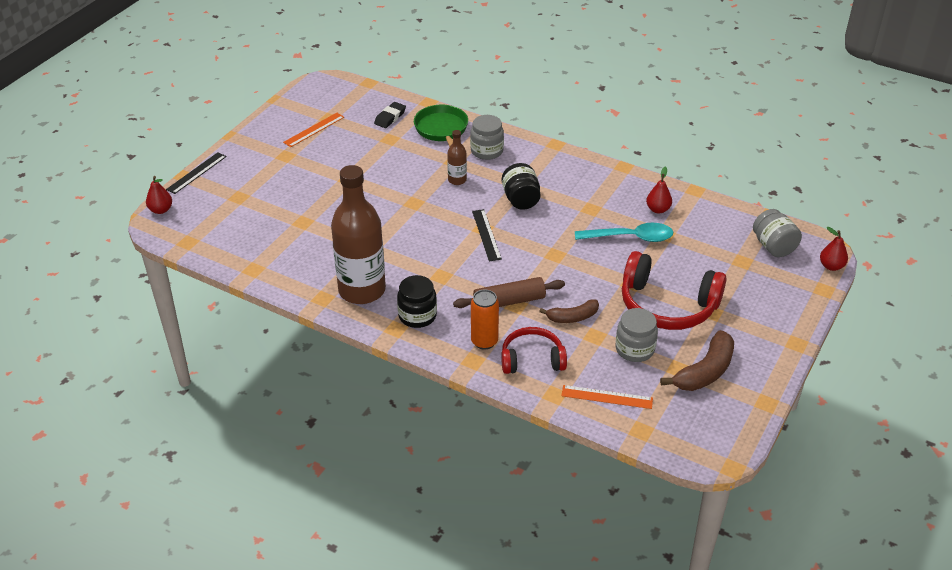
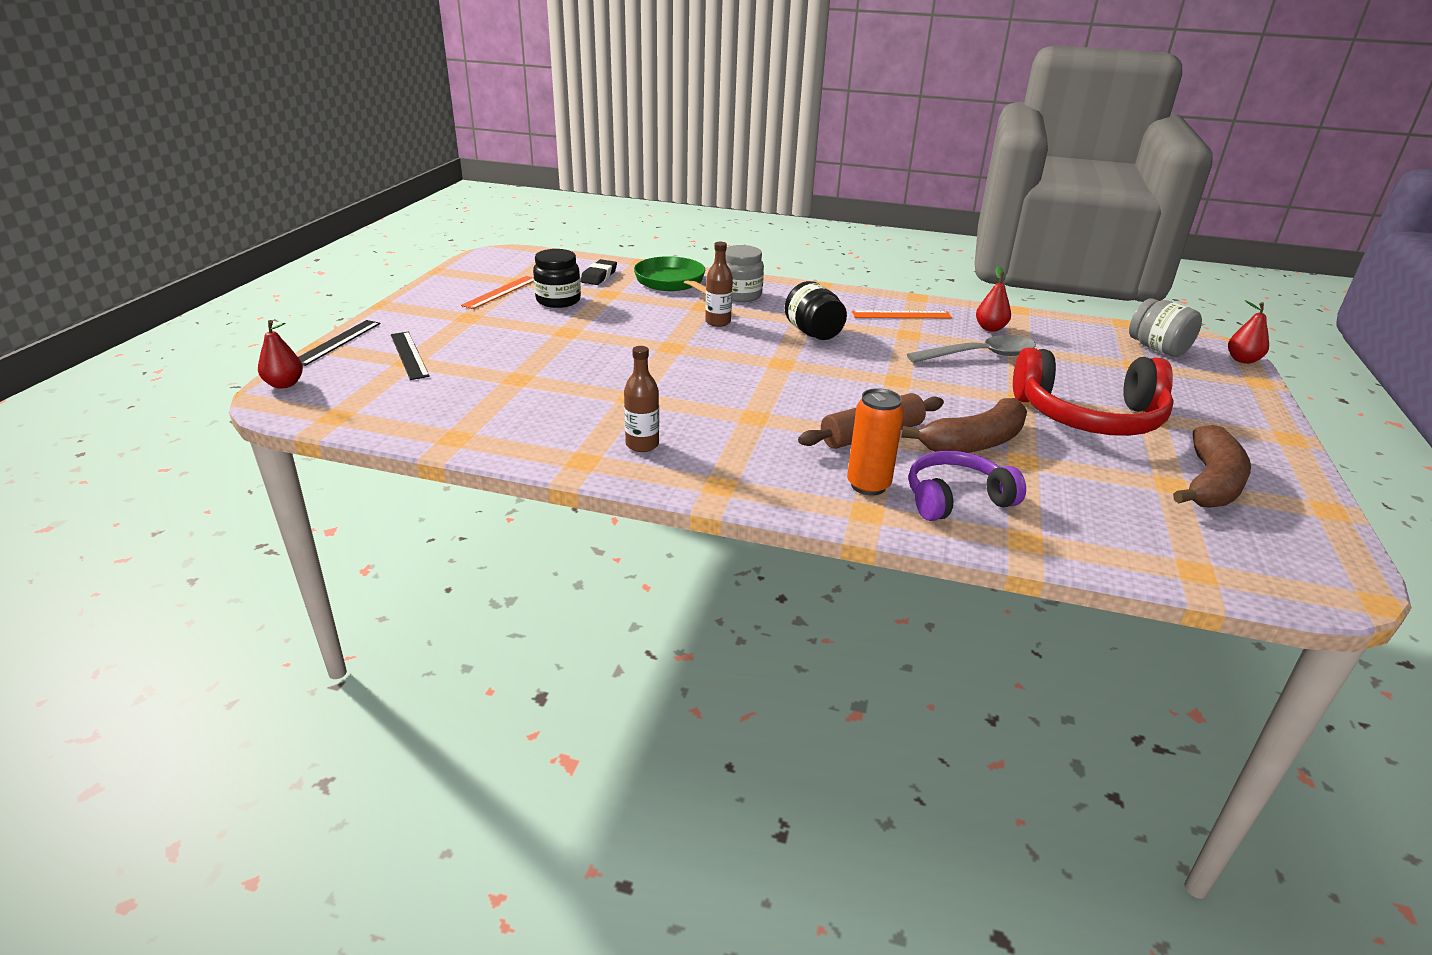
camera: 15 degrees left, 10 degrees down
brown bottle [331,165,386,304] -> brown bottle [624,346,659,452], size x0.44
black jar [397,275,437,328] -> black jar moved to [533,249,581,308]
black ruler [472,209,502,261] -> black ruler moved to [391,332,430,380]
red headphones [501,327,567,374] -> purple headphones [909,451,1026,521]
brown banana [539,299,599,323] -> brown banana [901,398,1027,453], size x1.57
orange ruler [561,385,653,409] -> orange ruler moved to [852,310,952,318]
turquoise spoon [575,223,673,242] -> grey spoon [907,335,1036,363]
grey jar [615,308,658,362] -> none

